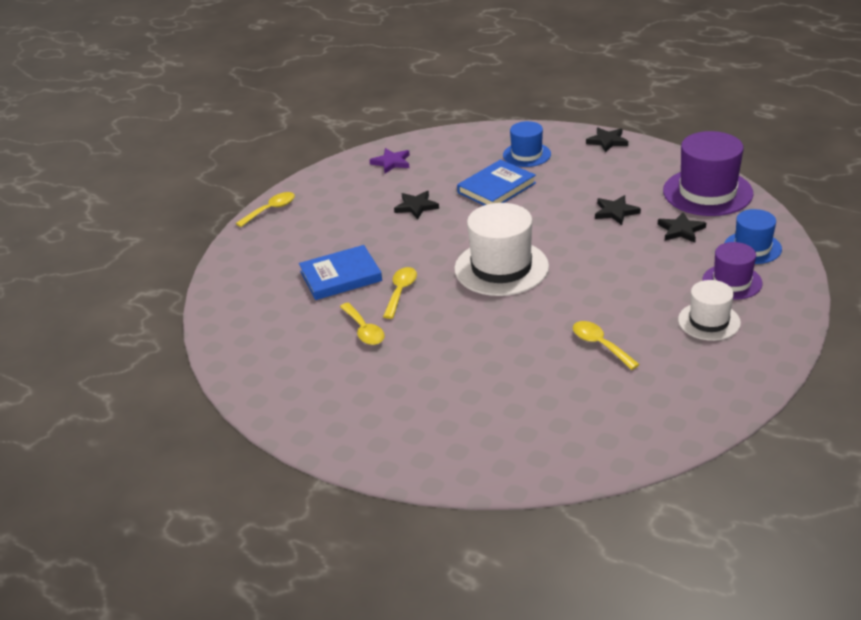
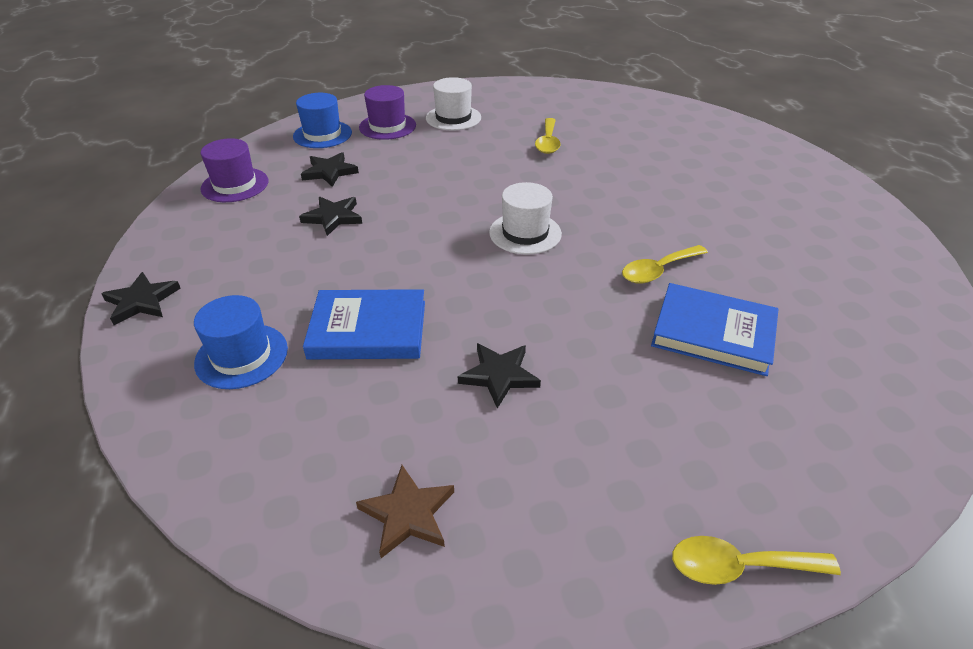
camera: 140 degrees left, 5 degrees up
yellow spoon [340,303,385,345] -> none
purple star [369,148,410,173] -> brown star [356,465,454,558]
white hat [454,203,549,296] -> white hat [489,182,562,255], size x0.59
purple hat [663,131,753,216] -> purple hat [200,138,268,202], size x0.59

